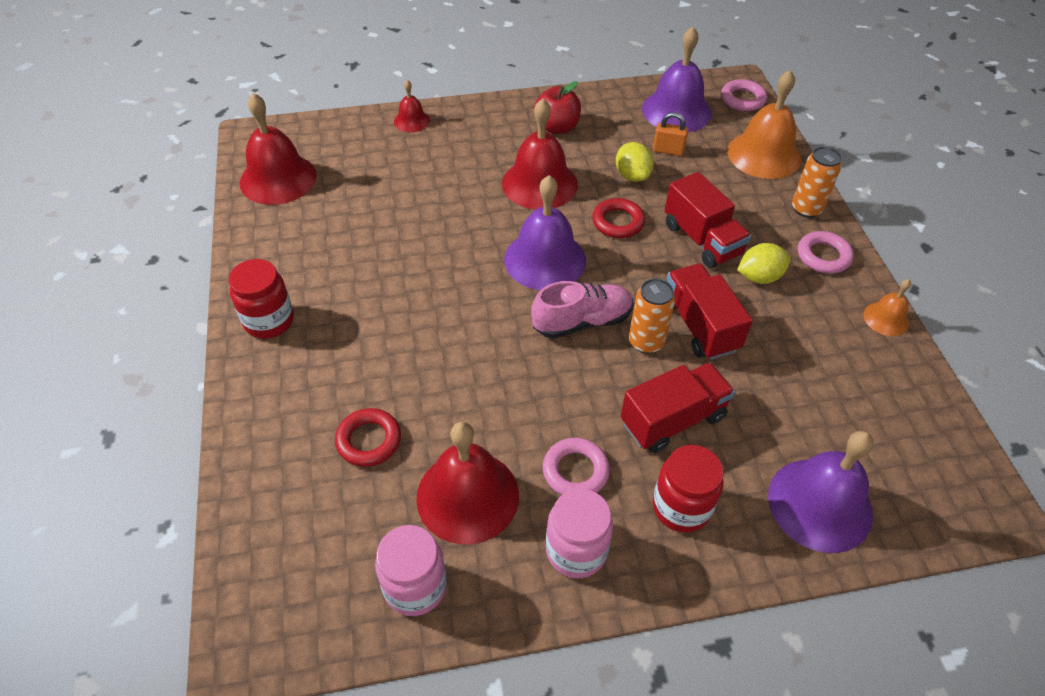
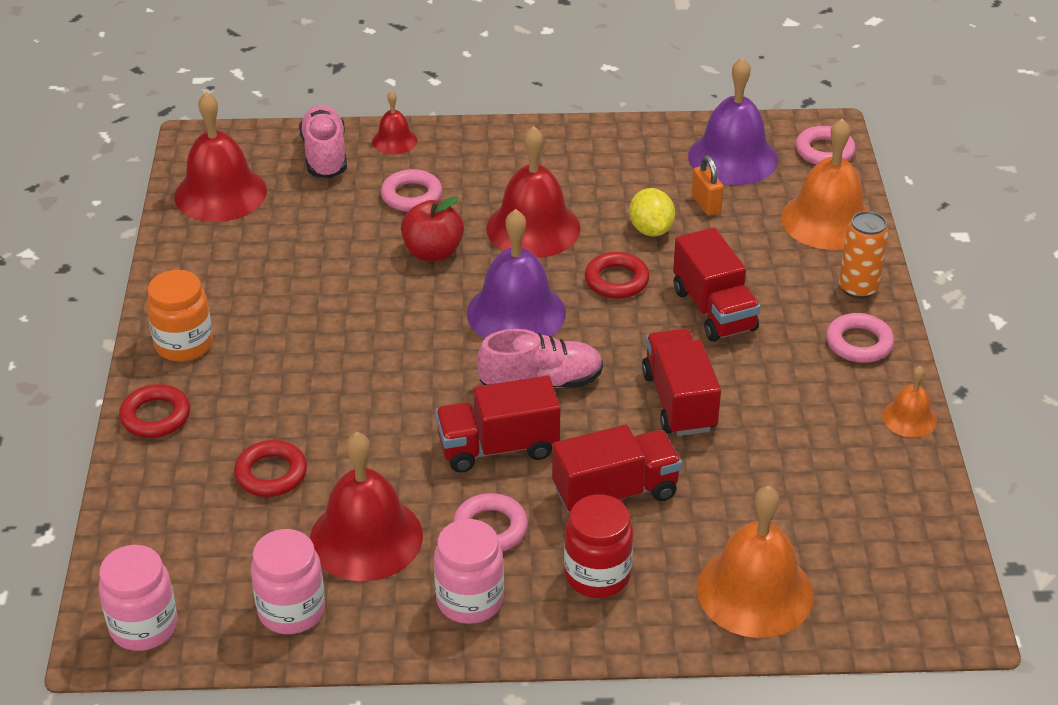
camera: 10 degrees right, 10 degrees down
red jar [228,259,294,339] -> orange jar [147,270,213,362]
red apple [534,81,581,134] -> red apple moved to [401,196,464,261]
orange can [629,278,675,354] -> none
orange padlock [653,112,688,156] -> orange padlock turned 45 degrees clockwise [691,156,724,216]
yellow lemon [737,243,791,284] -> none
purple bell [768,431,874,553] -> orange bell [697,486,814,638]
none -> pink jar [99,545,178,651]
none -> red ring [119,384,190,438]
none -> pink shoe [299,105,347,179]
none -> pink ring [381,169,442,212]
none -> red truck [435,376,561,473]

